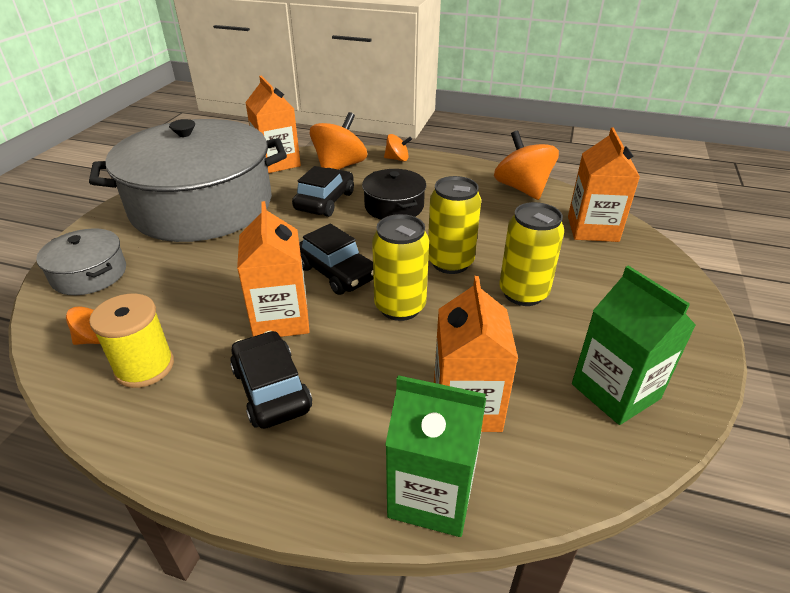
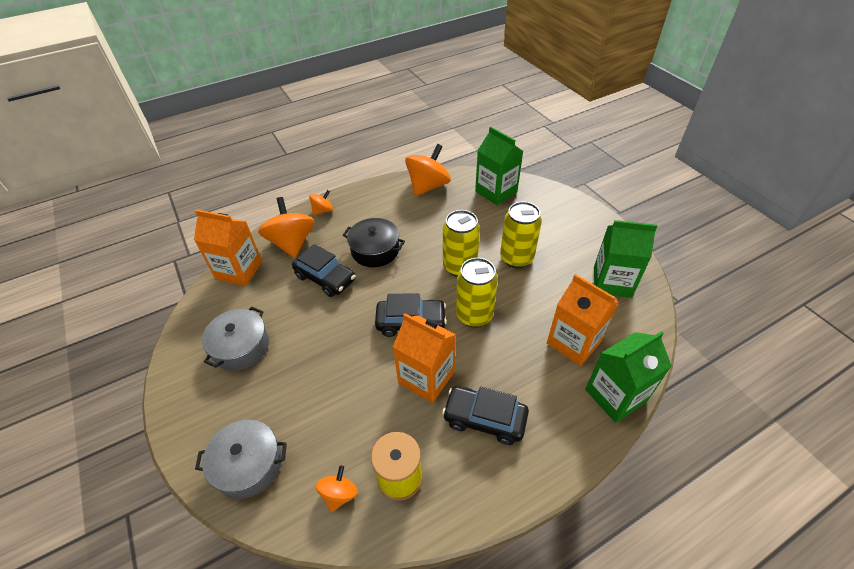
camera: 45 degrees left, 10 degrees up
grey pot [89,119,287,242] -> grey pot [202,307,269,371], size x0.43
black car [292,166,354,217] -> black car turned 150 degrees clockwise [292,244,356,297]
orange spinning top [494,131,559,200] -> orange spinning top turned 105 degrees clockwise [405,144,451,196]
orange carton [568,127,640,242] -> green carton [475,127,523,205]

